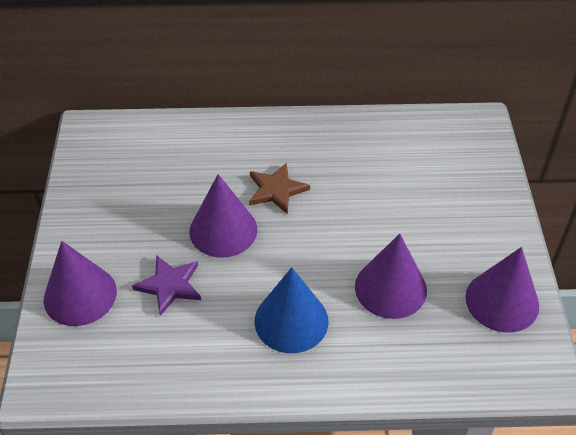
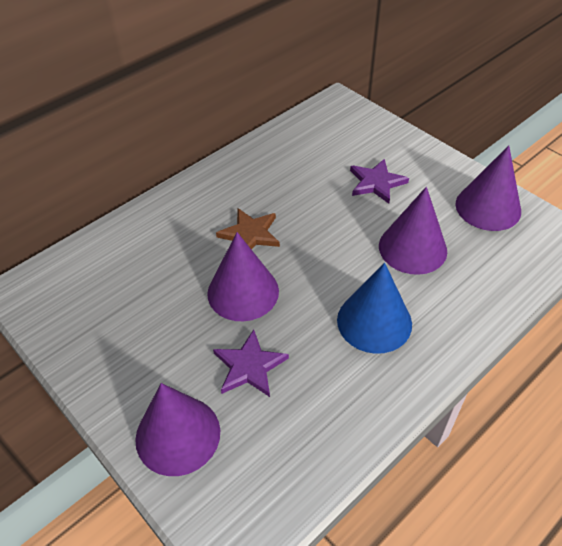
camera: 40 degrees left, 0 degrees up
none -> purple star [350,159,409,204]

